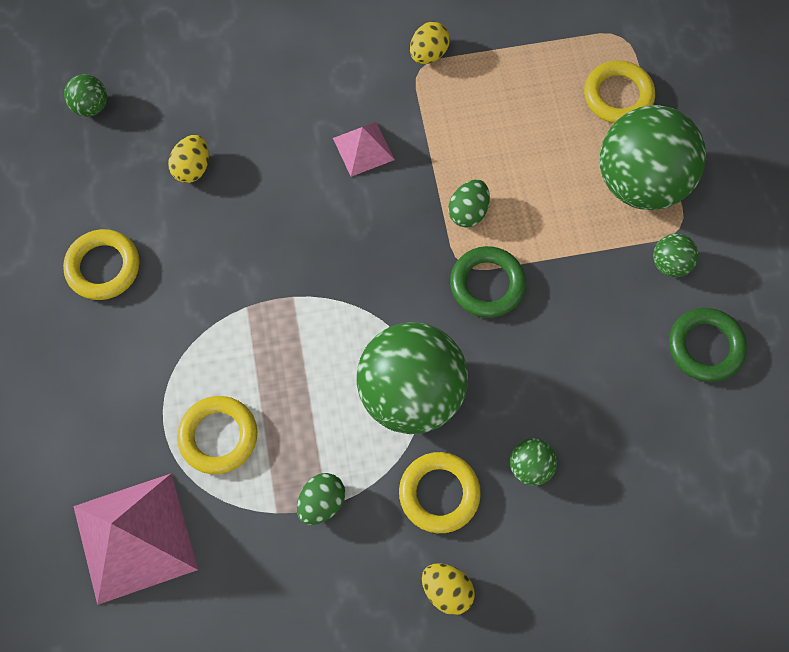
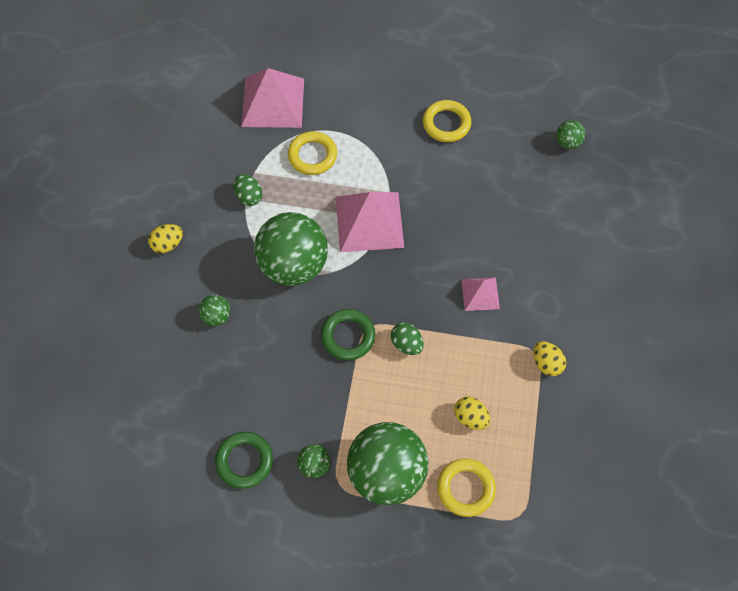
camera: 110 degrees right, 5 degrees down
yellow egg [168,135,209,183] -> yellow egg moved to [454,397,490,430]
yellow ring [399,452,481,533] -> none
none -> pink pyramid [336,192,404,252]

